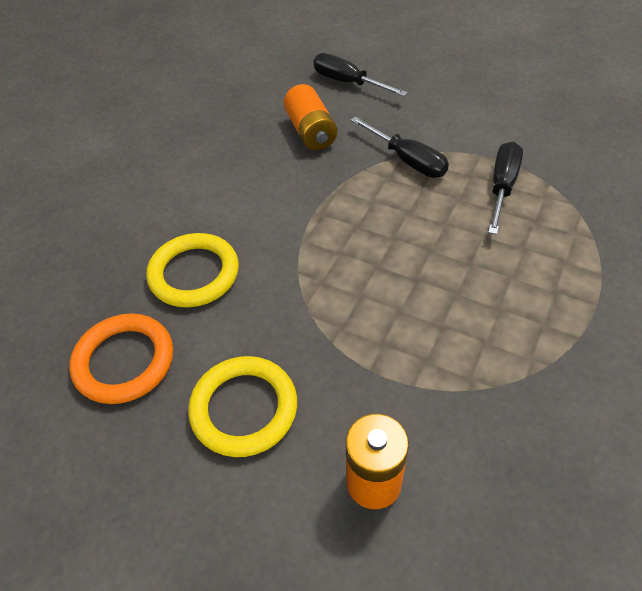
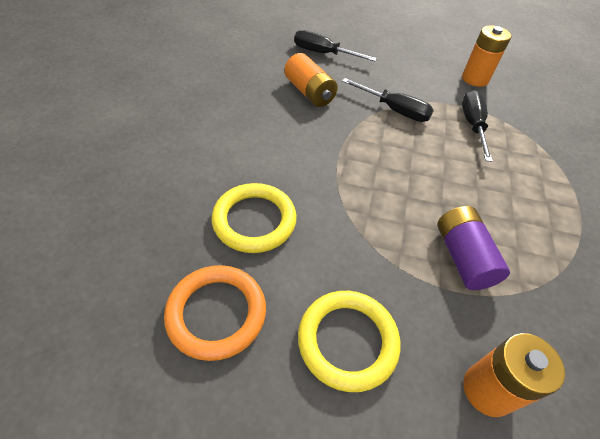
camera: 20 degrees left, 0 degrees up
none -> purple battery [437,206,510,290]
none -> orange battery [462,25,511,87]

